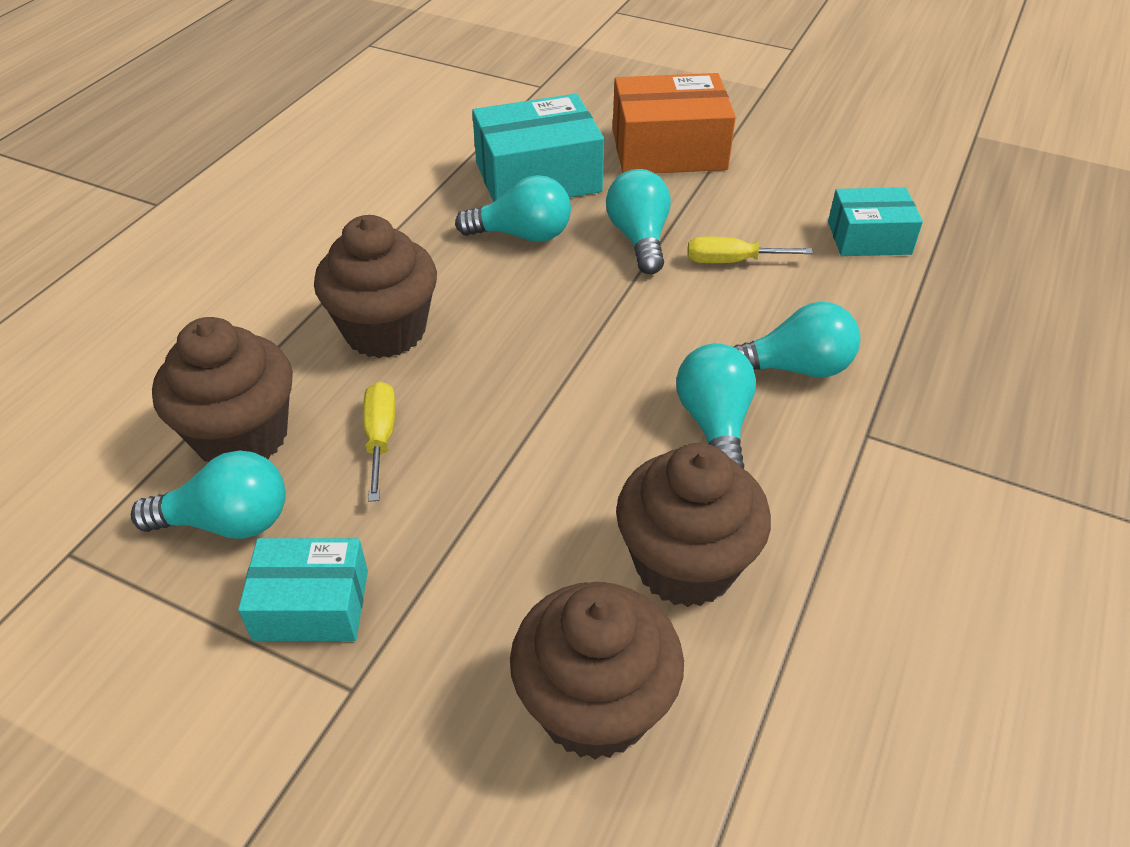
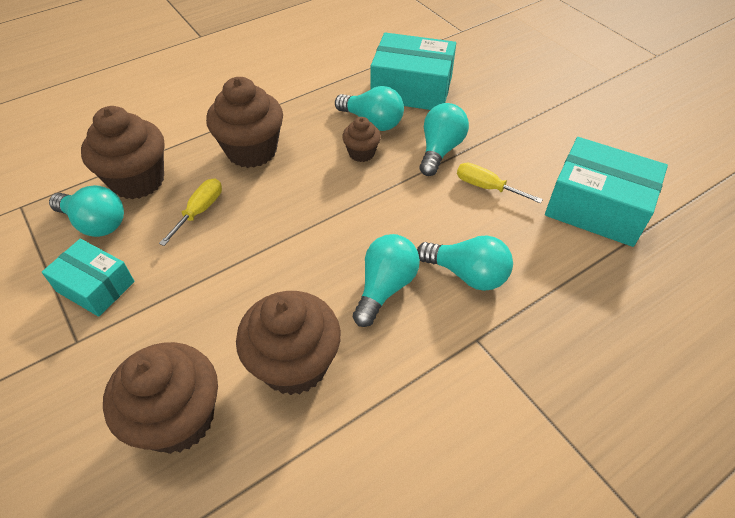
camera: 30 degrees right, 5 degrees up
orange box [613,73,736,173] -> none
turquoise box [828,187,923,256] -> turquoise box [545,137,668,247], size x1.63
none -> brown cupcake [342,117,381,162]

